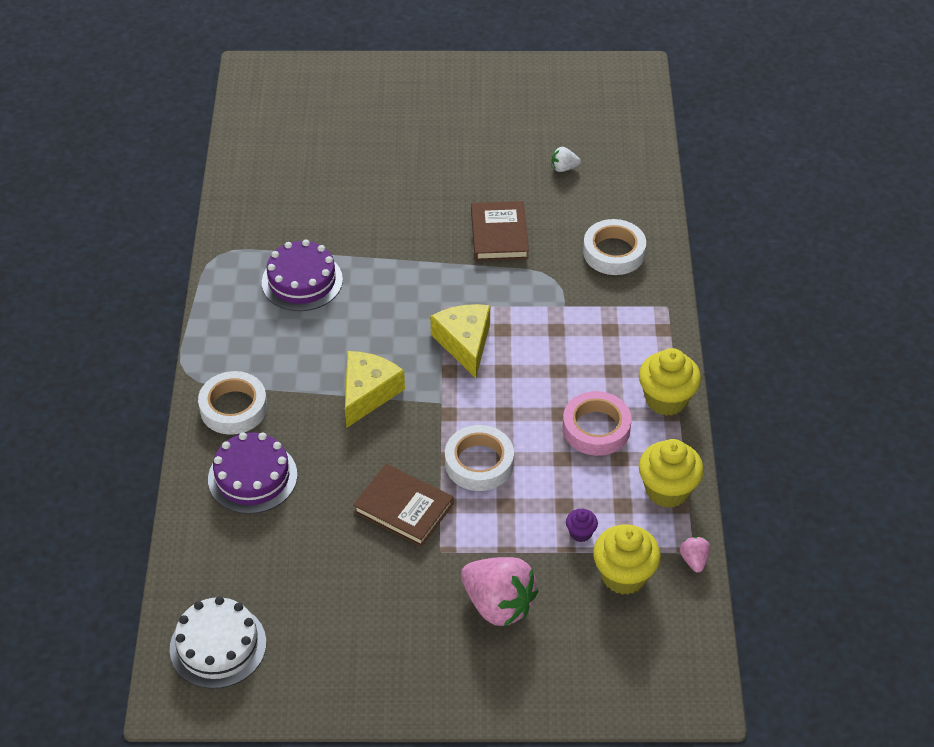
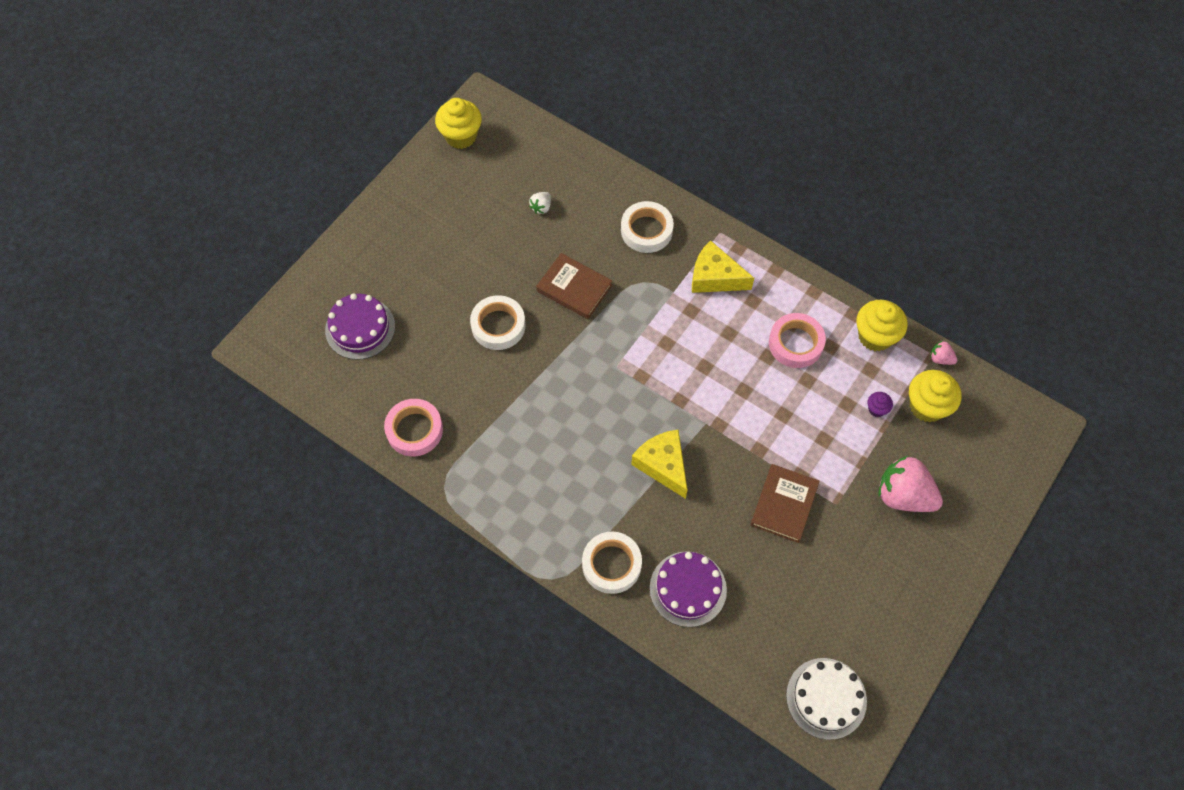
camera: 55 degrees left, 15 degrees up
purple cake [262,240,343,311] -> purple cake moved to [325,293,395,360]
brown book [353,464,453,547] -> brown book turned 45 degrees counterclockwise [750,464,820,543]
yellow cheese [430,304,490,378] -> yellow cheese moved to [692,240,754,293]
white tape [445,425,514,491] -> white tape moved to [470,295,525,350]
pink strawberry [461,557,538,626] -> pink strawberry turned 135 degrees counterclockwise [879,456,943,512]
yellow cupcake [639,348,701,416] -> yellow cupcake moved to [435,98,482,149]
none -> pink tape [384,399,443,456]

